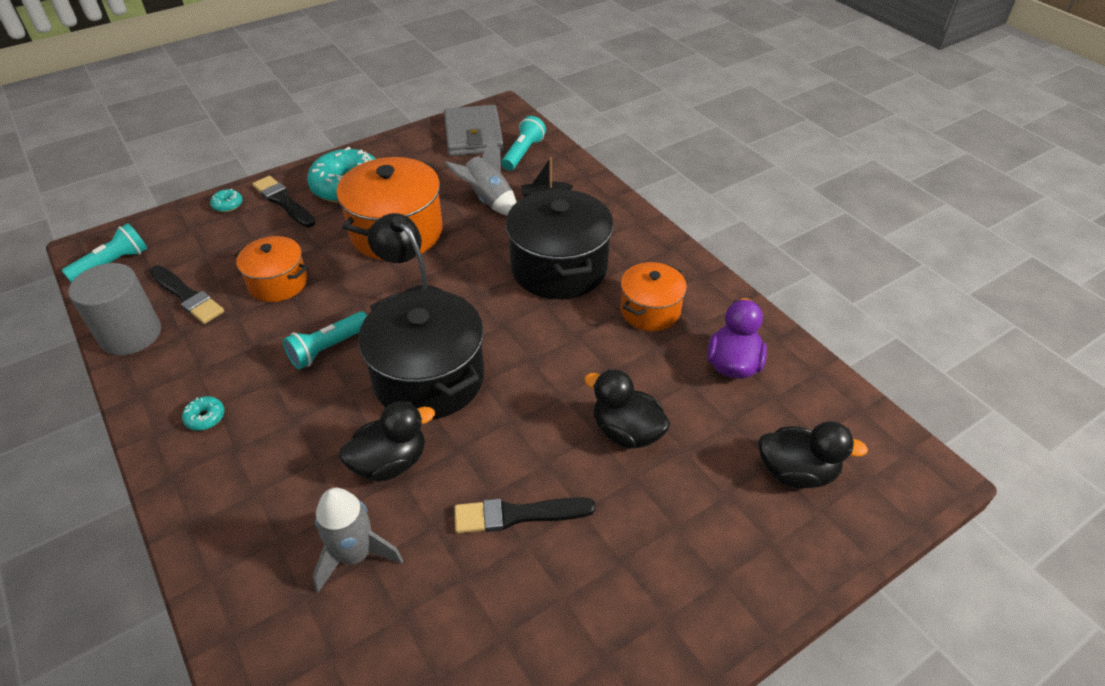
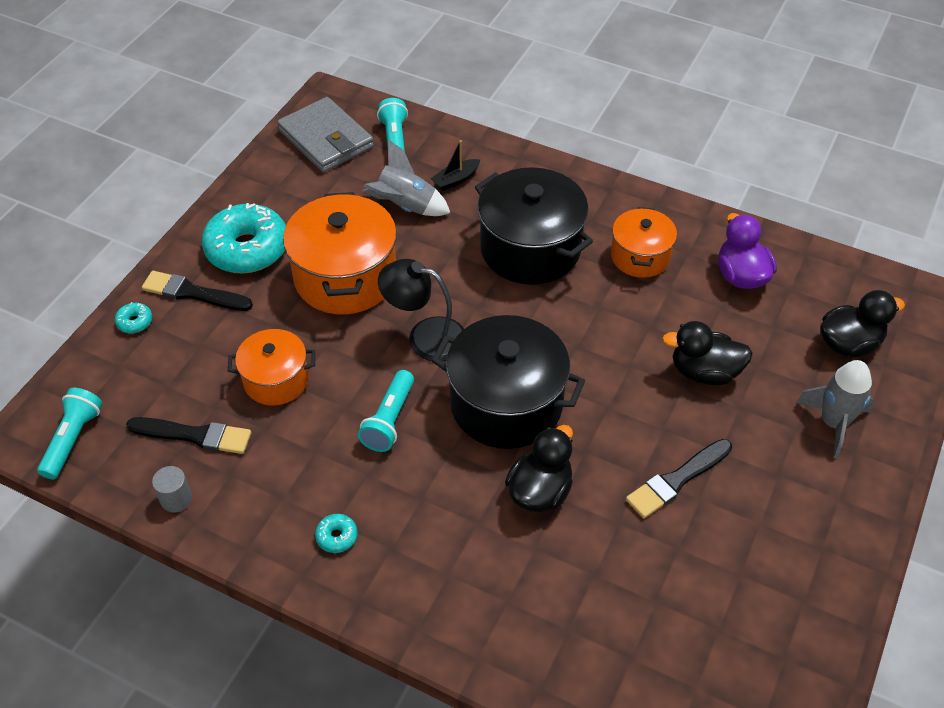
camera: 30 degrees left, 5 degrees up
grey cylinder [69,263,161,355] -> grey cylinder [152,466,192,512], size x0.47
grey rocket [312,488,403,593] -> grey rocket moved to [796,360,874,458]

